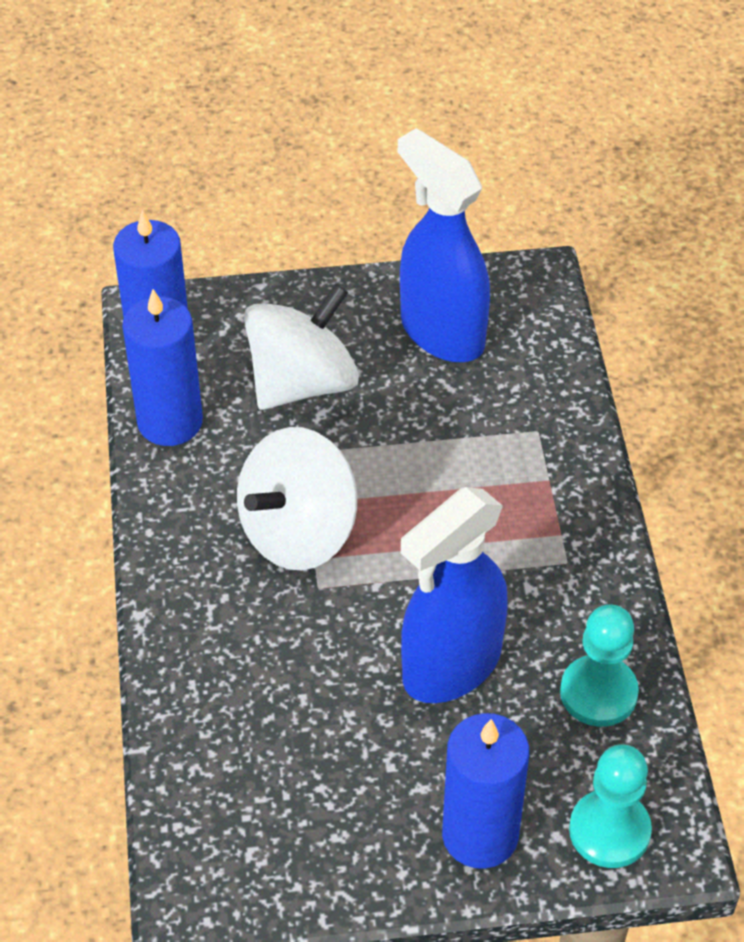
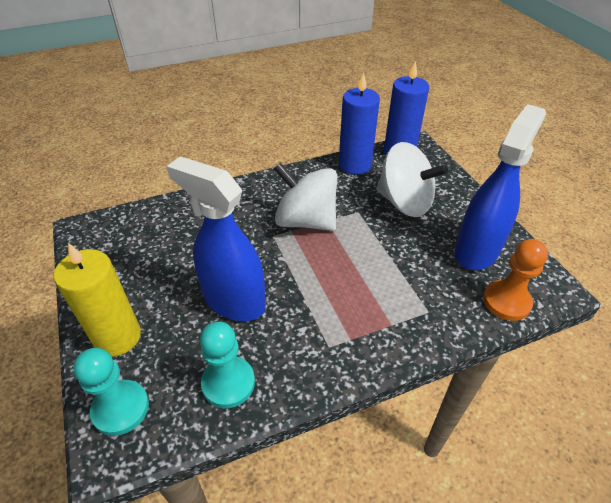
camera: 75 degrees right, 5 degrees down
blue candle [442,713,529,869] -> yellow candle [54,243,141,357]
none -> orange pawn [483,239,548,321]

